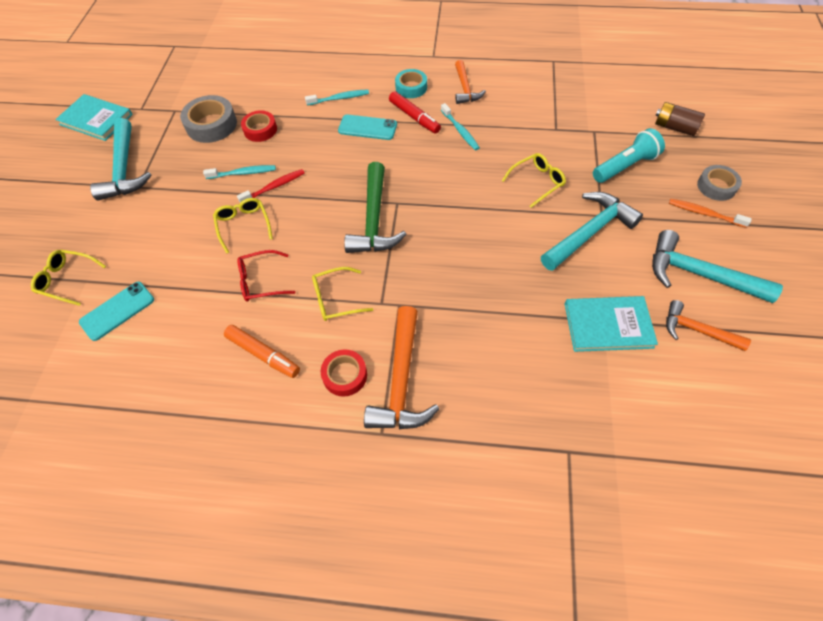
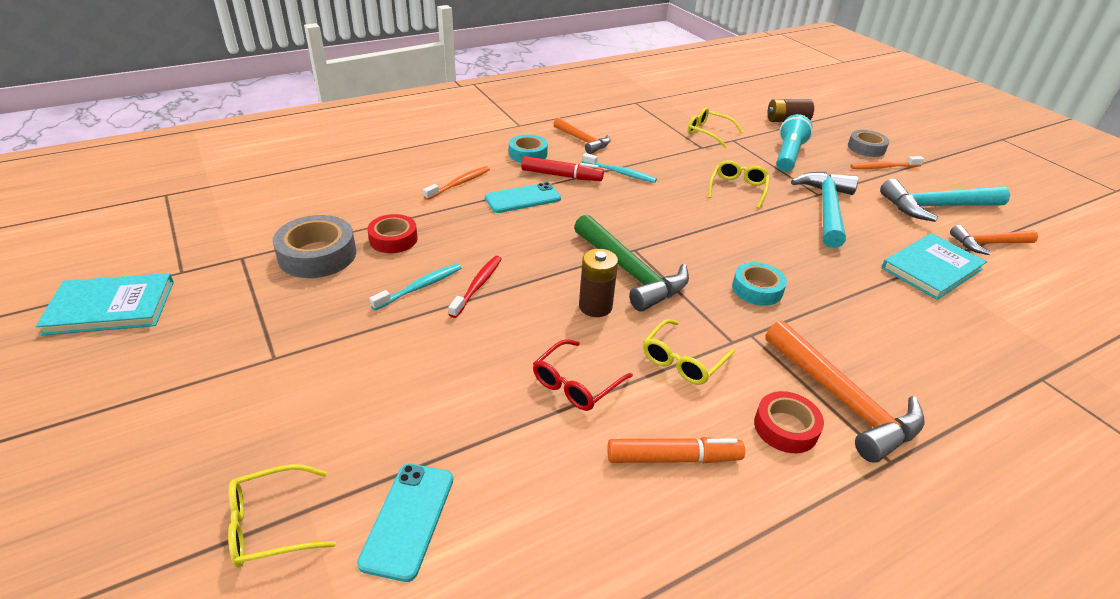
camera: 40 degrees left, 20 degrees down
turquoise hammer [90,118,152,201] -> none
yellow glasses [213,198,273,254] -> yellow glasses moved to [688,107,743,148]
turquoise toothbrush [305,89,369,106] -> orange toothbrush [423,166,490,200]
none -> brown battery [579,249,618,317]
none -> turquoise tape [732,262,787,306]

